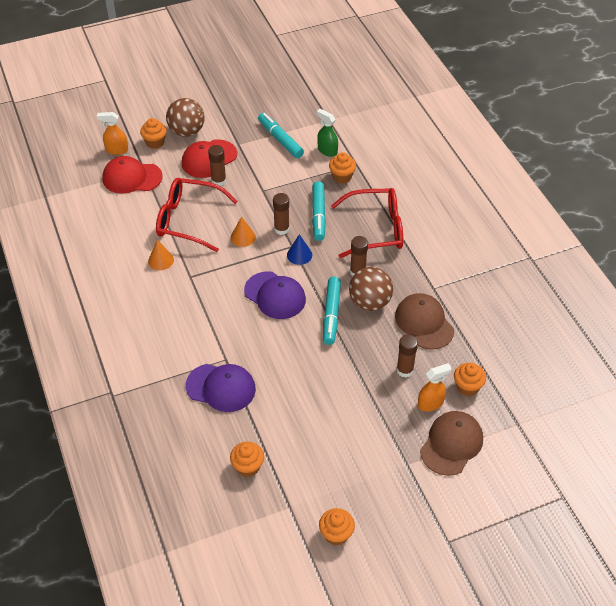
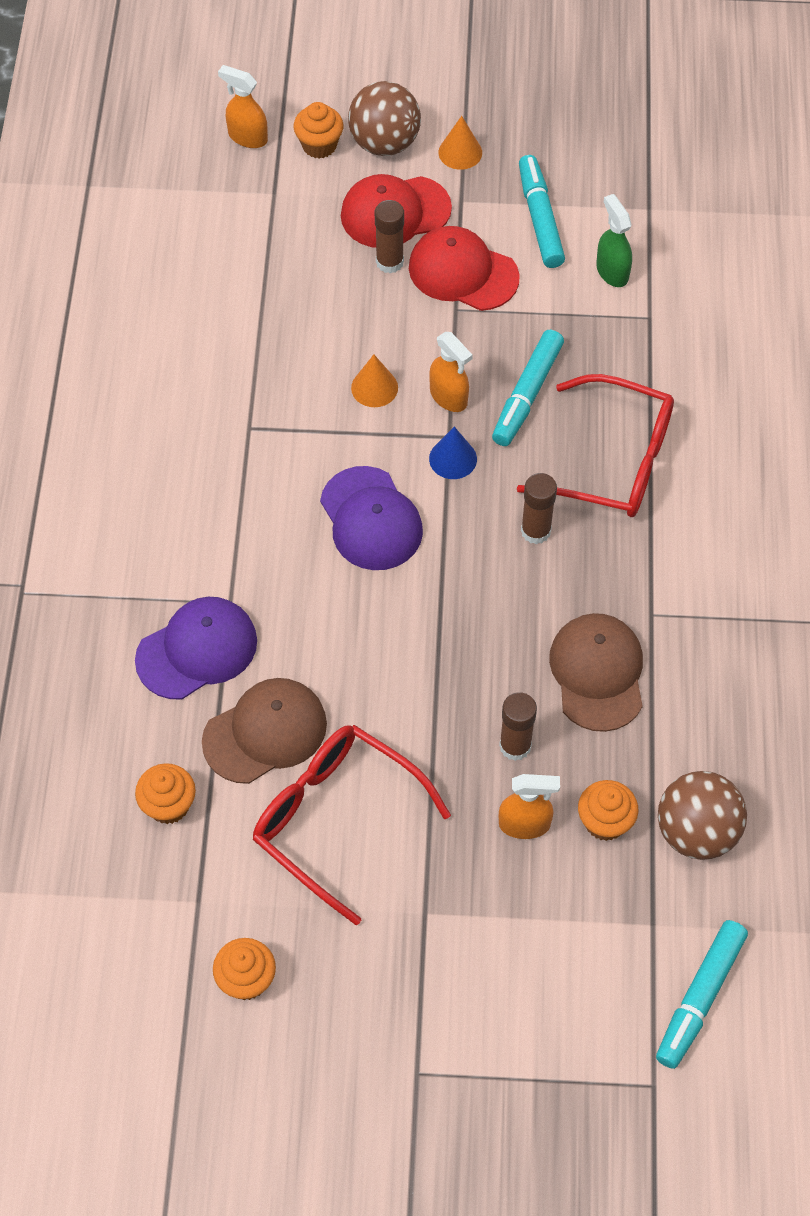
camera: 25 degrees right, 10 degrees up
red cap [102,156,163,194] -> red cap moved to [409,226,520,311]
orange cone [148,240,174,270] -> orange cone moved to [439,116,482,170]
red glasses [156,178,238,252] -> red glasses moved to [253,725,451,925]
purple cap [186,364,256,412] -> purple cap turned 75 degrees counterclockwise [135,597,257,700]
brown glue stick [273,193,290,235] -> orange spray bottle [429,332,473,412]
turquoise marker [323,277,341,345] -> turquoise marker moved to [656,920,748,1069]
orange cupcake [329,152,356,183] -> none
brown ball [349,267,393,311] -> brown ball moved to [658,771,747,860]
brown cap [420,411,483,476] -> brown cap moved to [202,678,327,784]

